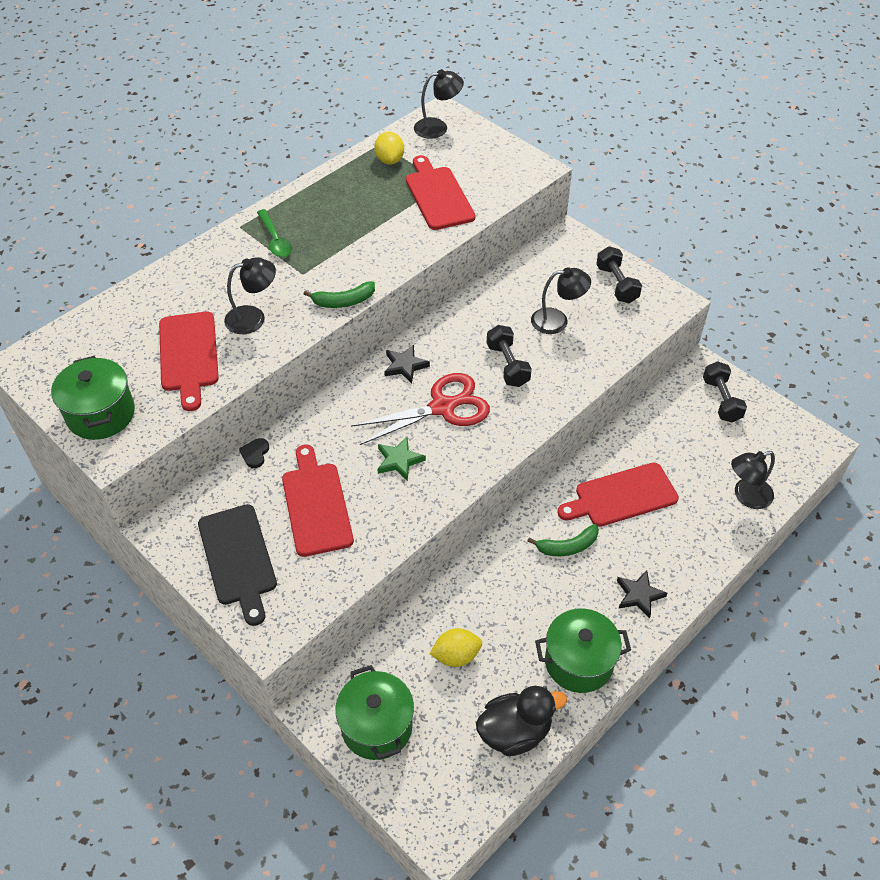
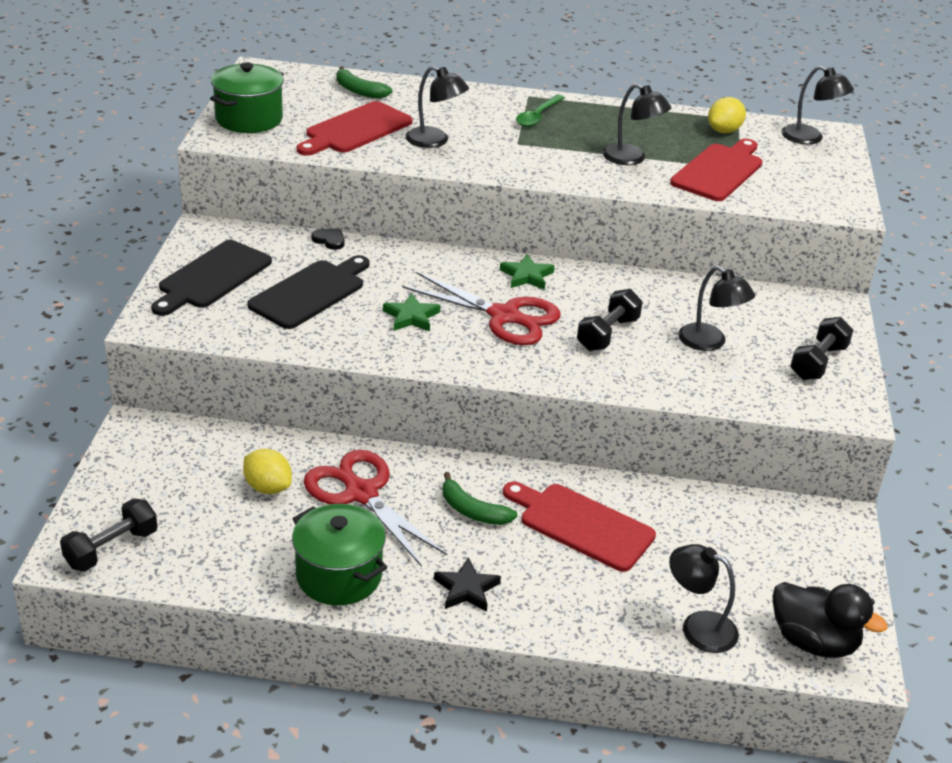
camera: 50 degrees right, 15 degrees down
black heart [239,438,269,468] -> black heart turned 60 degrees clockwise [311,229,345,250]
red cutting board [282,444,354,557] -> black cutting board [247,255,370,329]
green banana [304,281,375,308] -> green banana moved to [337,66,392,99]
green pot [335,665,414,760] -> none
black star [384,344,430,383] -> green star [500,254,555,290]
black duck [476,686,567,756] -> black duck moved to [772,582,887,658]
black dumbbell [703,361,747,423] -> black dumbbell moved to [60,498,158,571]
none -> red scissors [304,450,447,567]
none -> black lamp [603,83,671,165]

